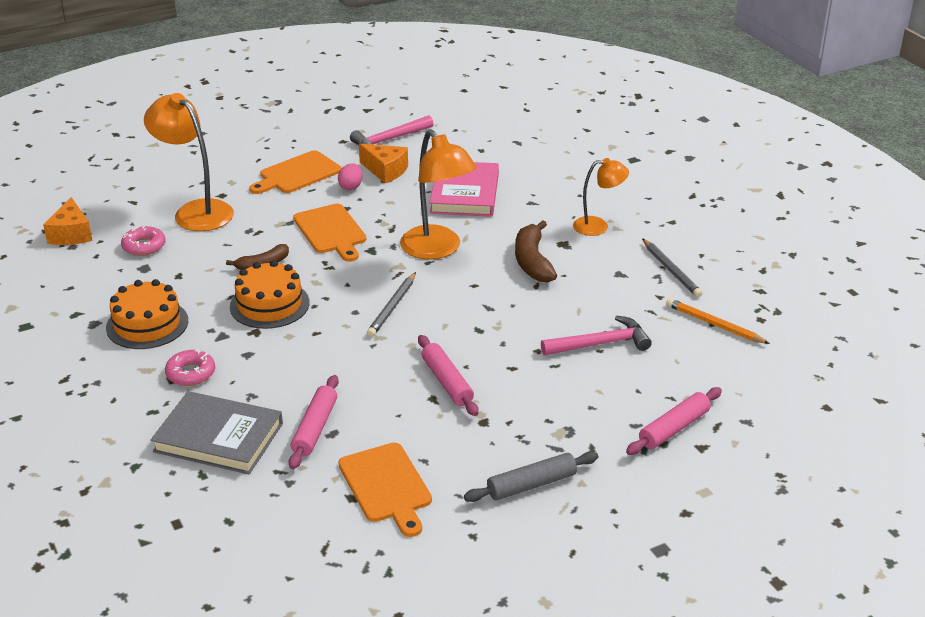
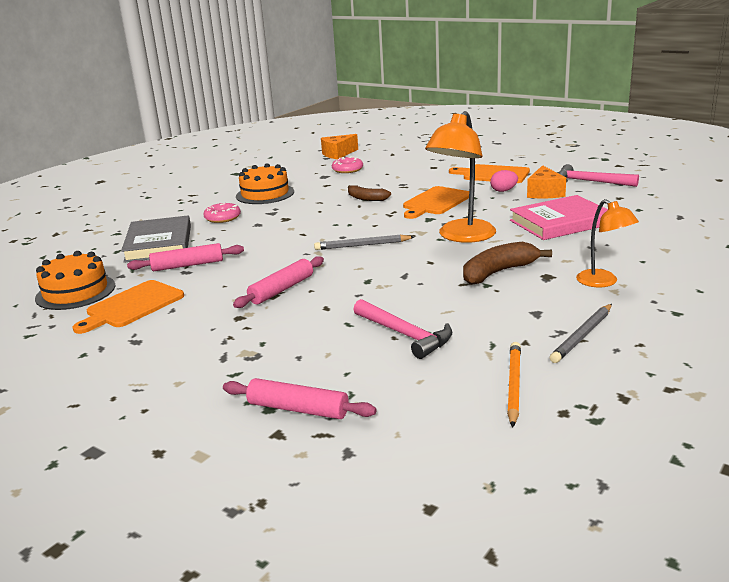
camera: 65 degrees right, 10 degrees down
orange lamp [144,93,234,231] -> none
orange cake [230,260,310,329] -> orange cake moved to [35,251,115,310]
grey rolling pin [464,452,598,502] -> none

